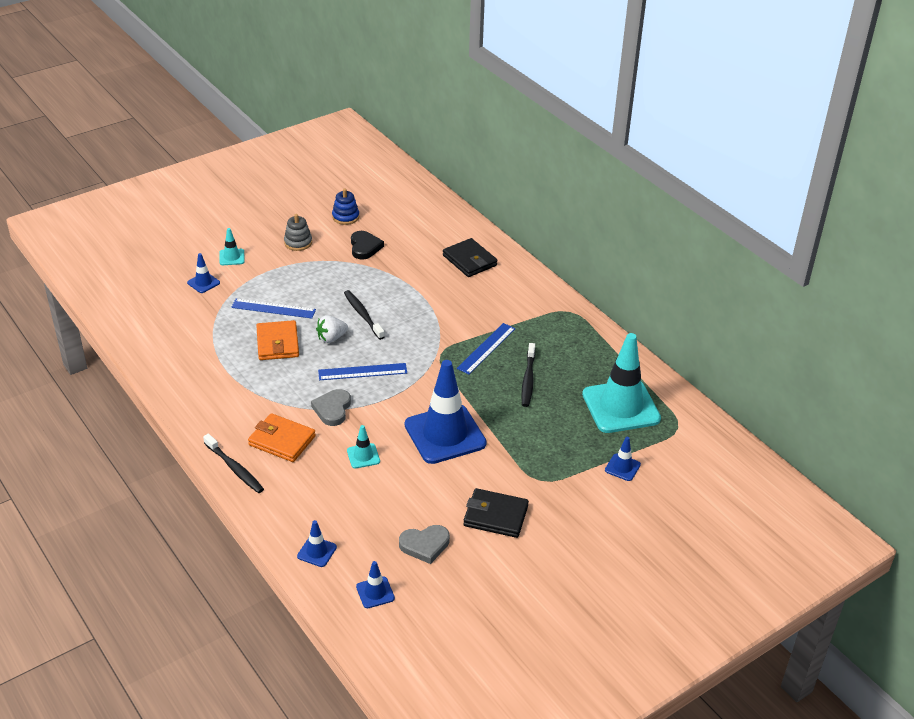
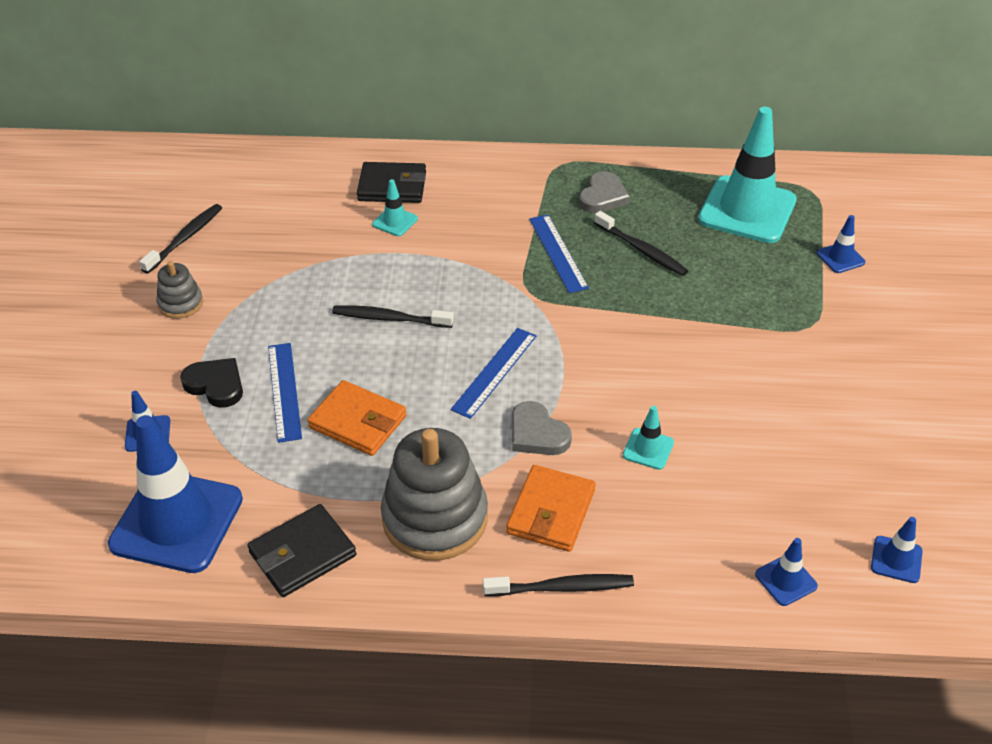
camera: 50 degrees left, 5 degrees up
turquoise traffic cone [219,228,244,265] -> turquoise traffic cone moved to [372,179,418,236]
blue ruler [231,298,316,318] -> blue ruler turned 60 degrees counterclockwise [268,343,302,443]
orange wallet [248,413,316,462] -> orange wallet turned 45 degrees counterclockwise [506,465,595,552]
white strawberry [316,315,348,343] -> none
blue stacking toy [332,189,359,225] -> black toothbrush [139,204,222,274]
black heart [351,231,384,260] -> black heart moved to [180,358,243,408]
grey heart [399,525,450,564] -> grey heart moved to [579,171,630,213]
blue traffic cone [405,360,487,464] -> blue traffic cone moved to [108,415,243,573]
black wallet [463,488,529,538] -> black wallet moved to [247,504,356,597]
none -> grey stacking toy [381,428,488,561]

